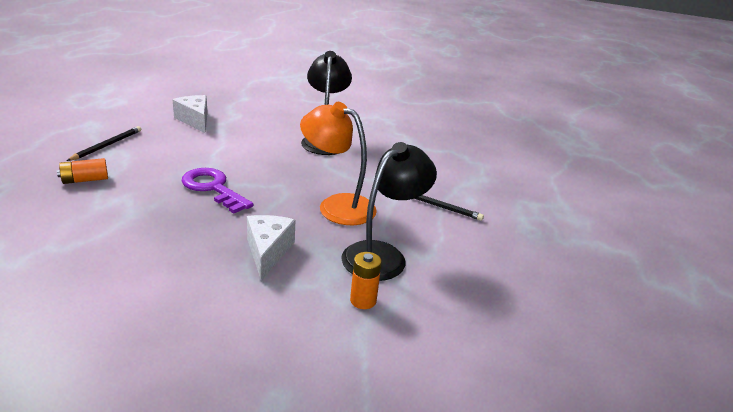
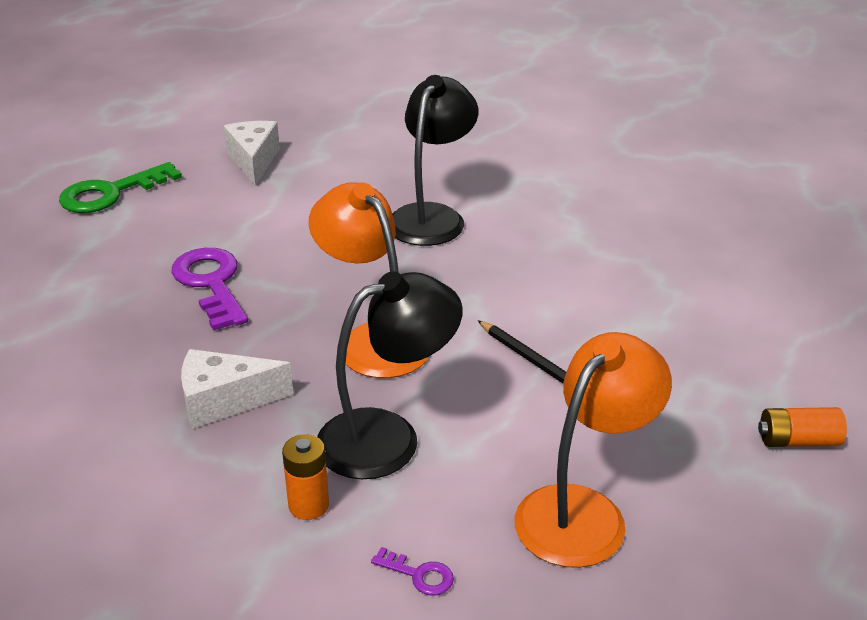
camera: 25 degrees right, 5 degrees up
orange battery [57,158,108,184] -> orange battery moved to [758,407,847,447]
black pencil [66,126,141,161] -> green key [59,162,182,213]
white cheese [247,215,295,281] -> white cheese turned 120 degrees counterclockwise [181,349,293,429]
none -> purple key [371,547,454,595]
none -> orange lamp [515,332,672,568]

